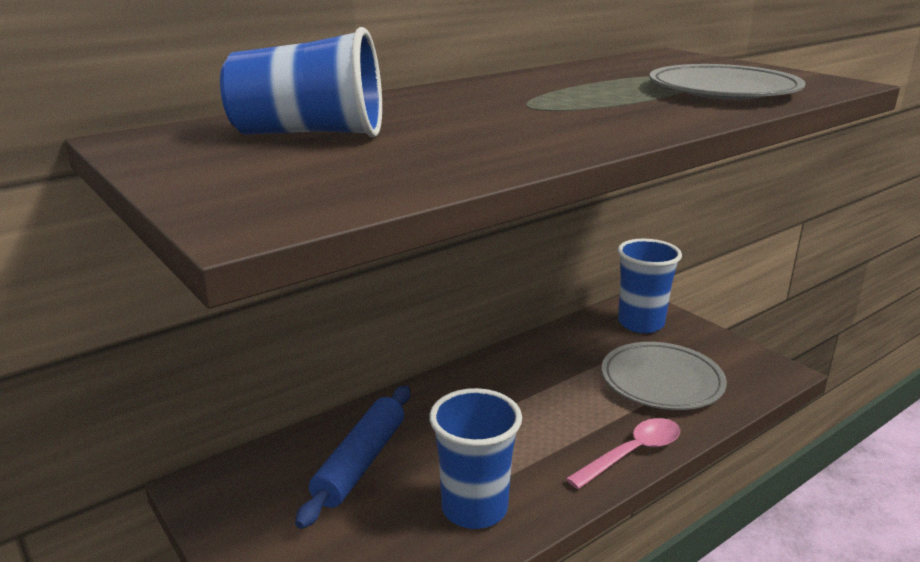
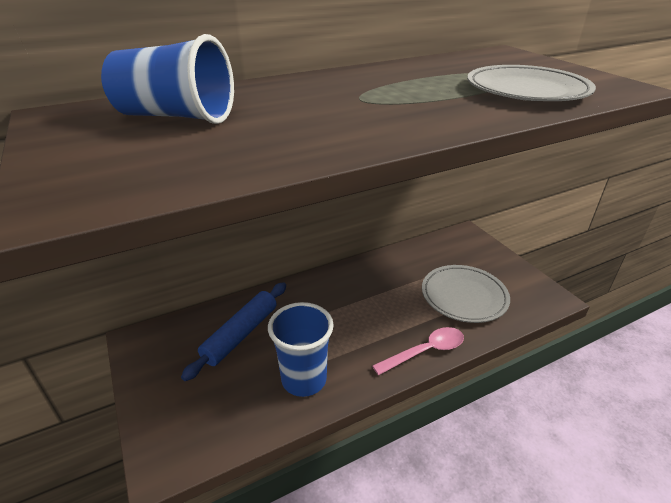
camera: 10 degrees right, 10 degrees up
blue cup [617,239,682,333] -> none

